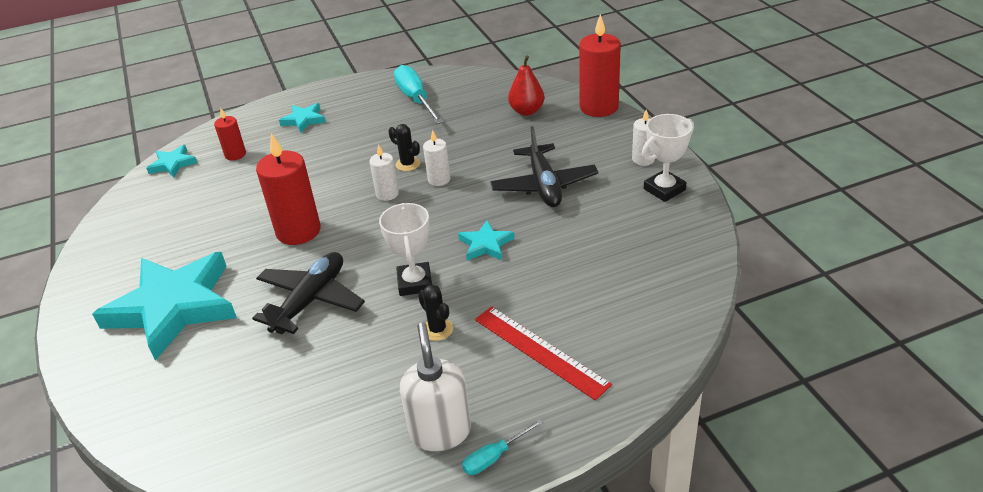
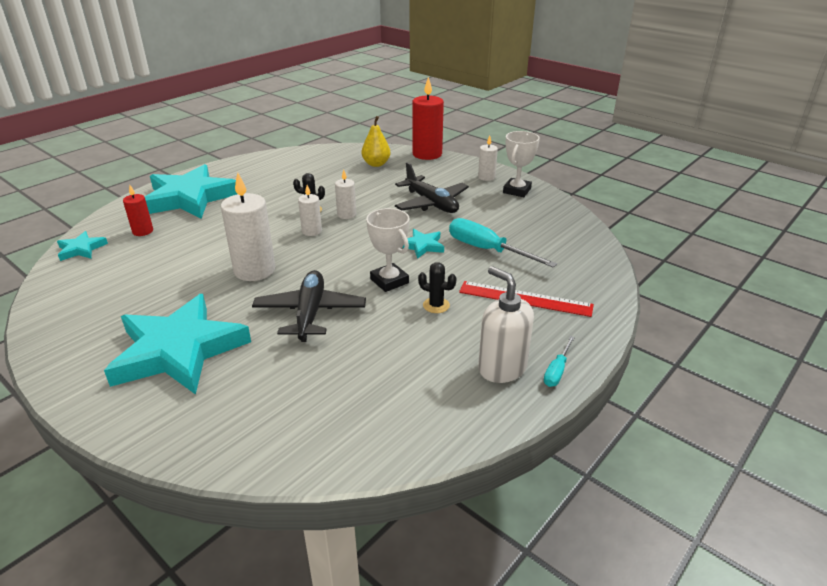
camera: 30 degrees left, 5 degrees down
red candle [256,133,321,245] -> white candle [221,173,275,281]
turquoise star [279,103,326,133] -> turquoise star [145,164,237,219], size x2.30
turquoise screwdriver [394,65,444,124] -> turquoise screwdriver moved to [449,218,557,268]
red pear [508,55,545,116] -> yellow pear [362,116,390,167]

